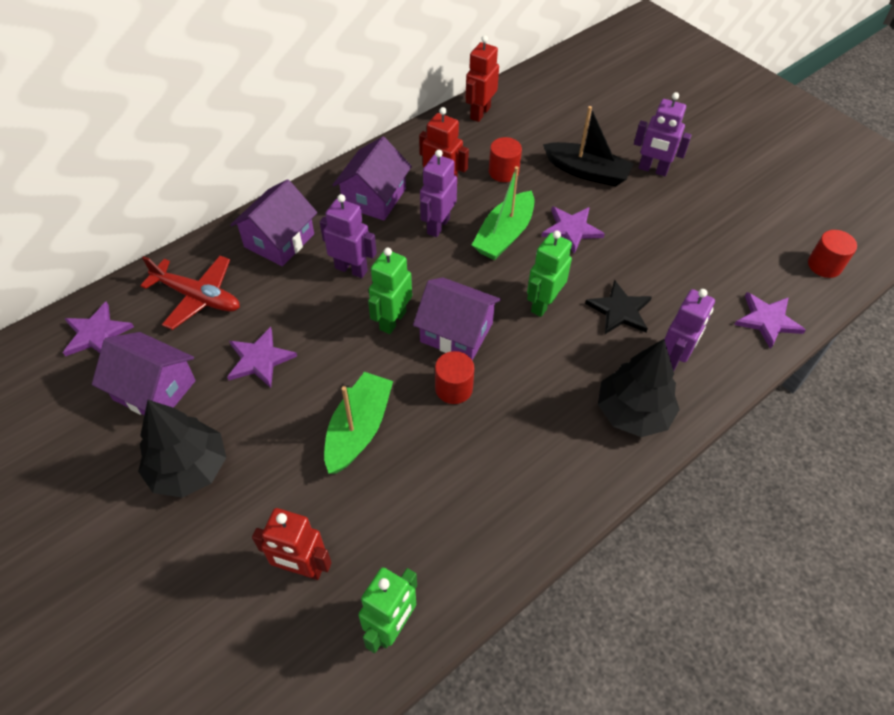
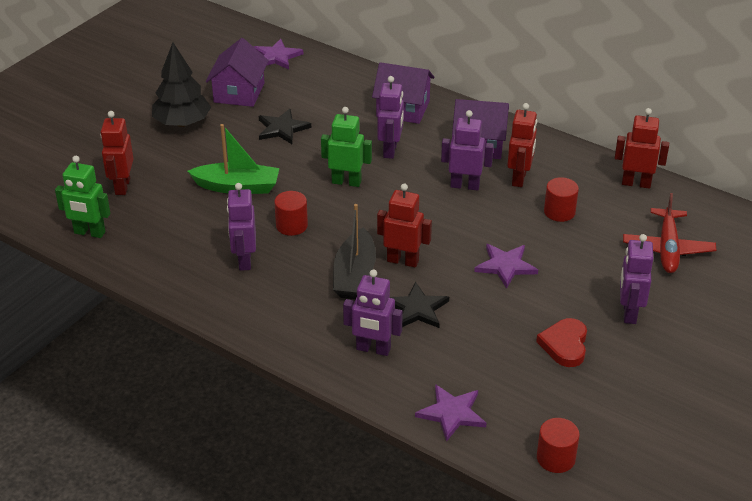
camera: 75 degrees right, 15 degrees down
red plane [140,256,240,330] -> red plane moved to [623,193,716,273]
purple star [227,327,297,388] -> black star [259,109,311,144]
purple house [413,277,501,361] -> none
green boat [472,166,534,260] -> none
green robot [527,230,572,317] -> red robot [377,183,432,268]
black boat [543,106,634,187] -> black boat moved to [333,204,376,299]
black tree [598,339,680,437] -> none
none -> purple robot [227,183,256,271]
none -> red heart [536,318,587,367]

